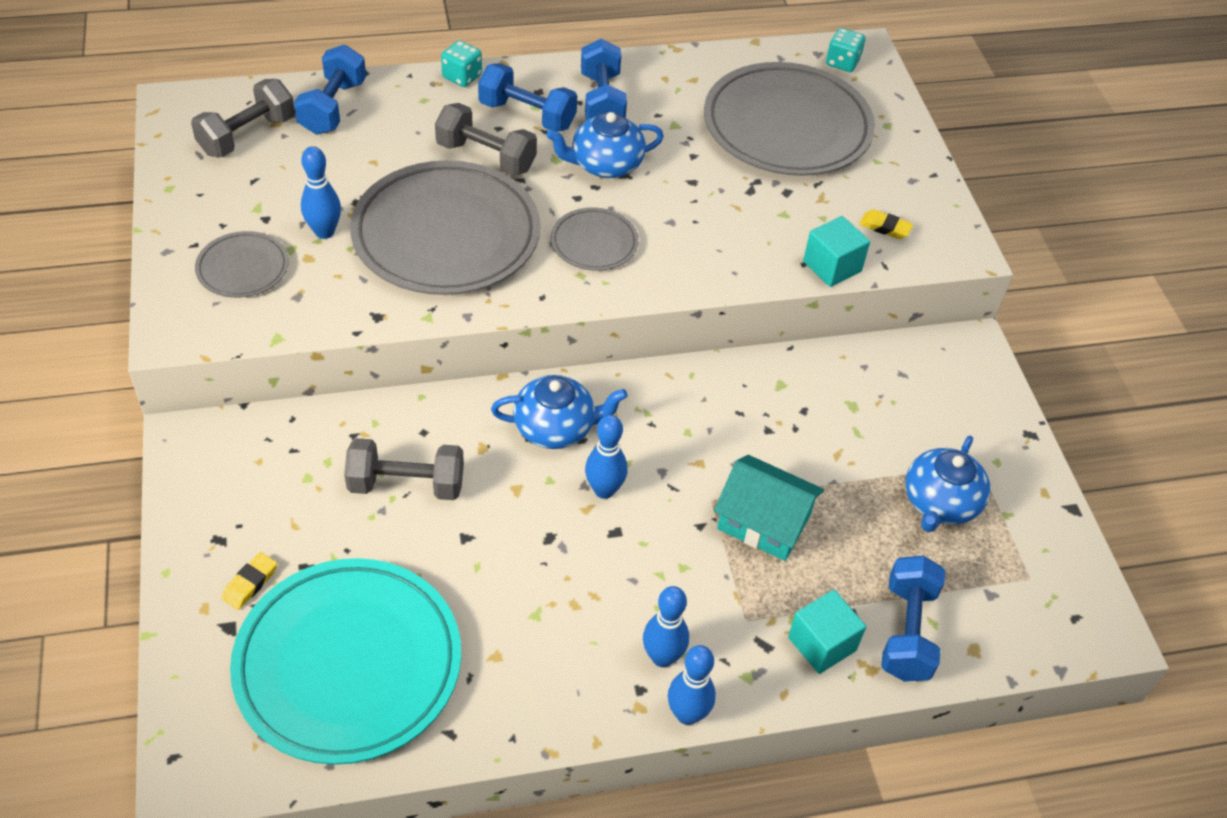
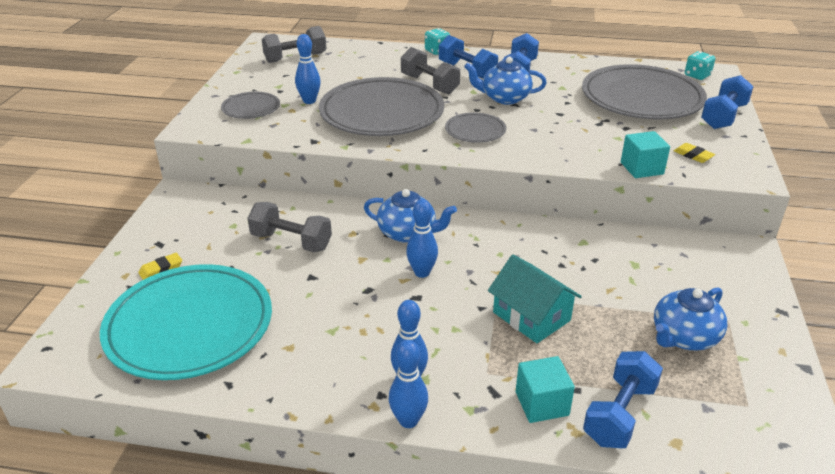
camera: 25 degrees right, 15 degrees down
blue dumbbell [294,45,366,135] -> blue dumbbell moved to [701,75,754,129]

